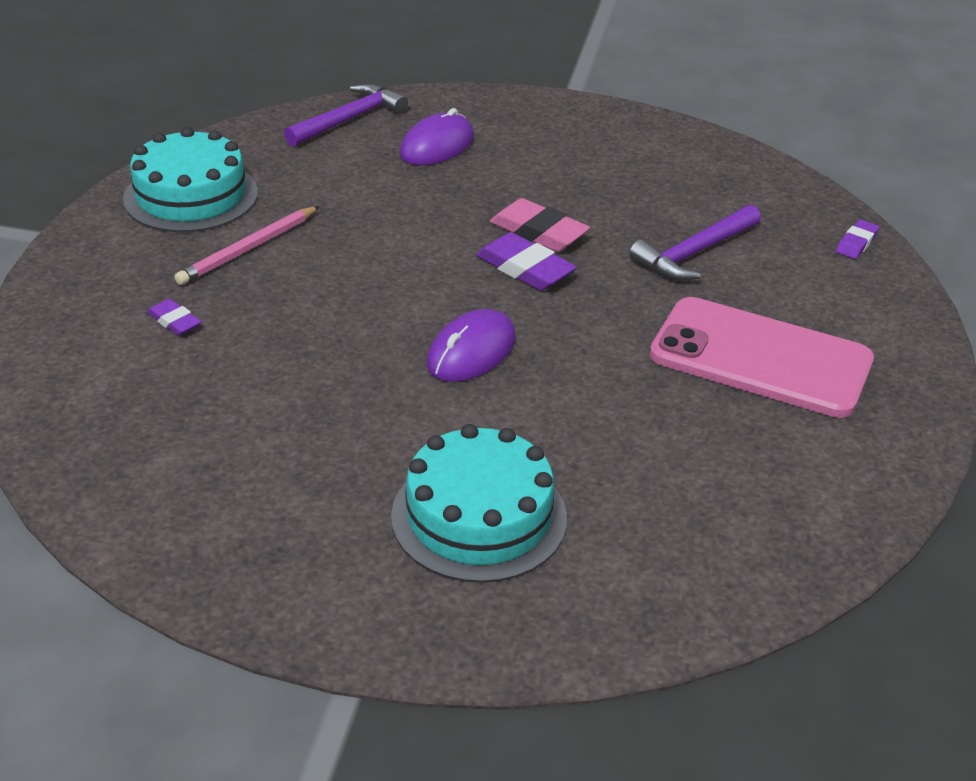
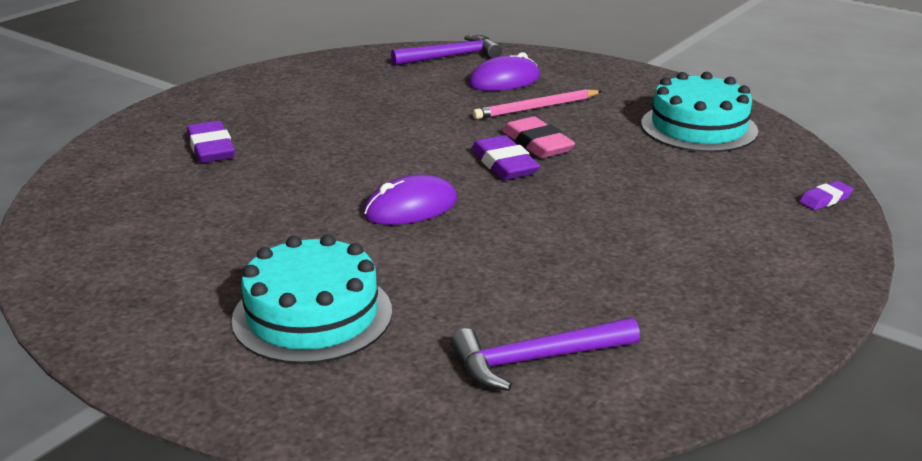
camera: 25 degrees right, 10 degrees down
turquoise cake [123,127,258,232] -> turquoise cake moved to [641,72,758,152]
purple eraser [147,299,202,336] -> purple eraser [187,121,235,163], size x1.73
pink pencil [174,206,320,285] -> pink pencil moved to [473,89,602,119]
purple hammer [629,205,761,280] -> purple hammer moved to [450,317,640,391]
pink phone [650,297,874,418] -> none

